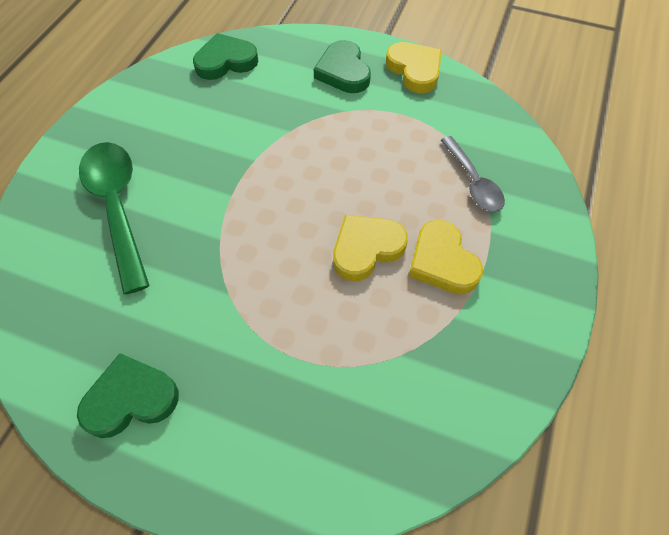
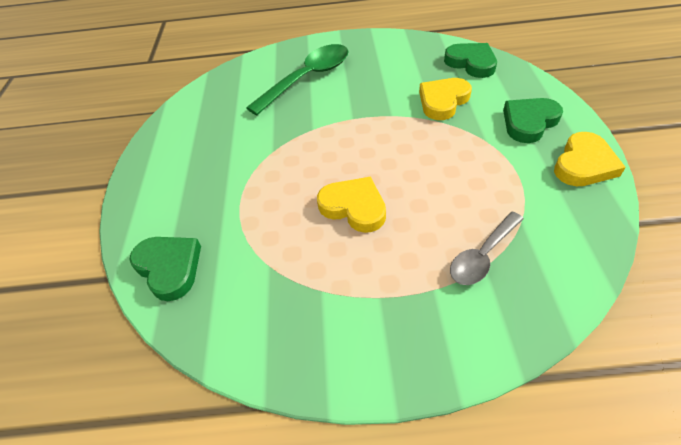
camera: 70 degrees right, 10 degrees down
green heart [77,353,179,438] -> green heart moved to [129,237,201,301]
yellow heart [409,220,483,294] -> yellow heart moved to [419,78,472,120]

